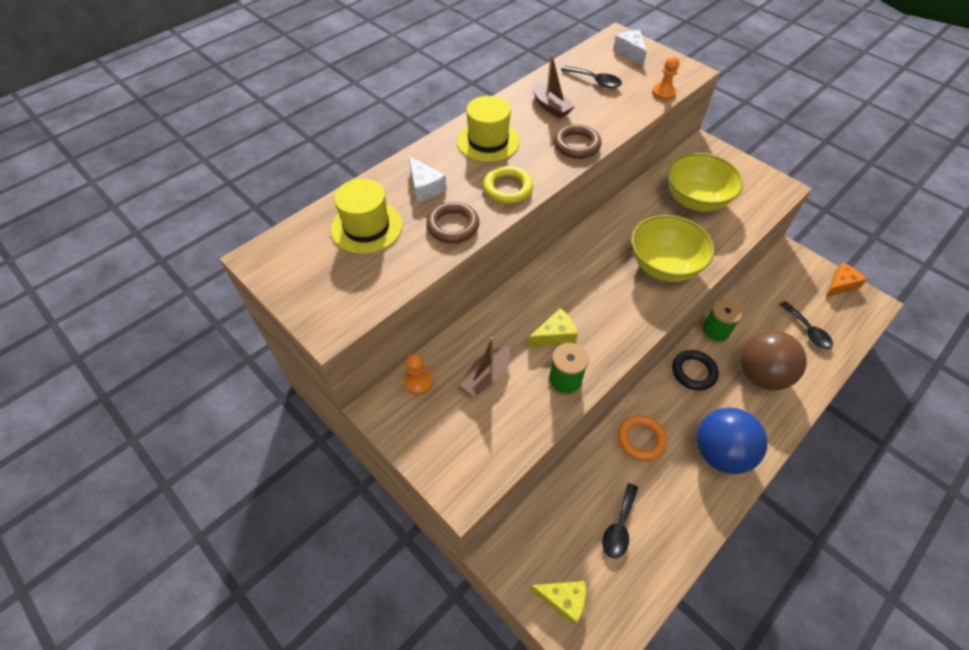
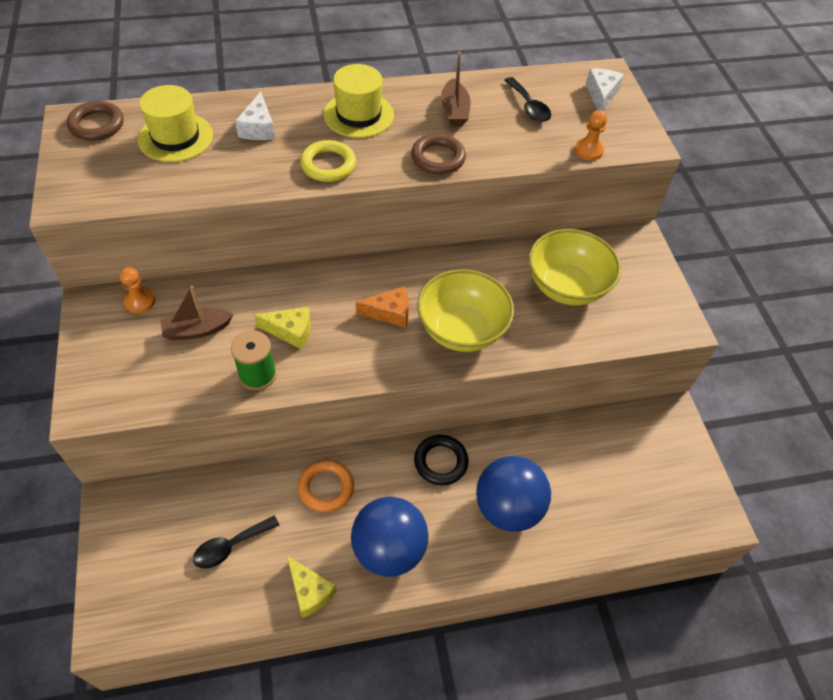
camera: 30 degrees right, 0 degrees up
brown ring [426,202,479,243] -> brown ring moved to [67,101,124,141]
yellow cheese [530,581,586,626] -> yellow cheese moved to [287,556,337,618]
green spool [701,299,742,344] -> none
brown ball [740,330,807,390] -> blue ball [476,456,551,532]
black spoon [779,301,833,350] -> none
orange cheese [826,262,867,297] -> orange cheese moved to [356,286,409,328]

